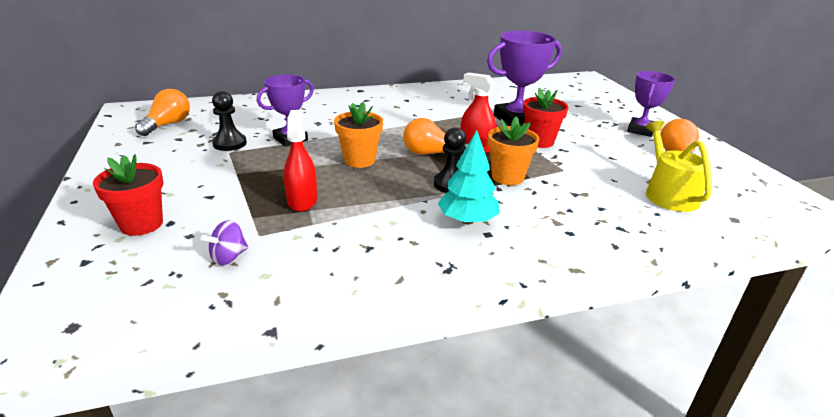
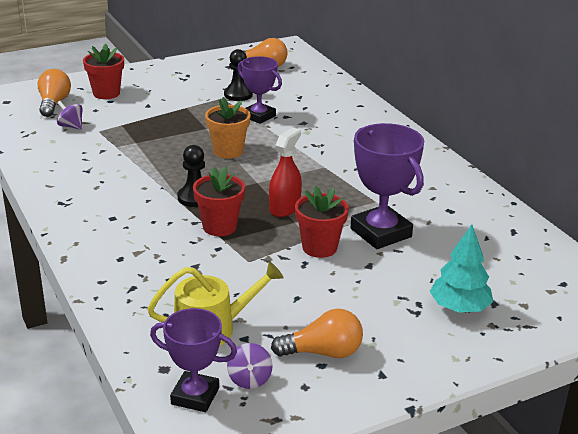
camera: 80 degrees right, 0 degrees up
red spray bottle [284,110,317,212] -> none
orange light bulb [403,118,468,157] -> orange light bulb moved to [37,69,71,117]
turquoise tree [438,130,500,224] -> turquoise tree moved to [430,224,493,313]
orange flower pot [488,117,539,185] -> red flower pot [193,167,245,236]
purple trophy [627,71,675,137] -> purple trophy moved to [150,308,237,412]
none -> purple spinning top [227,343,273,389]

